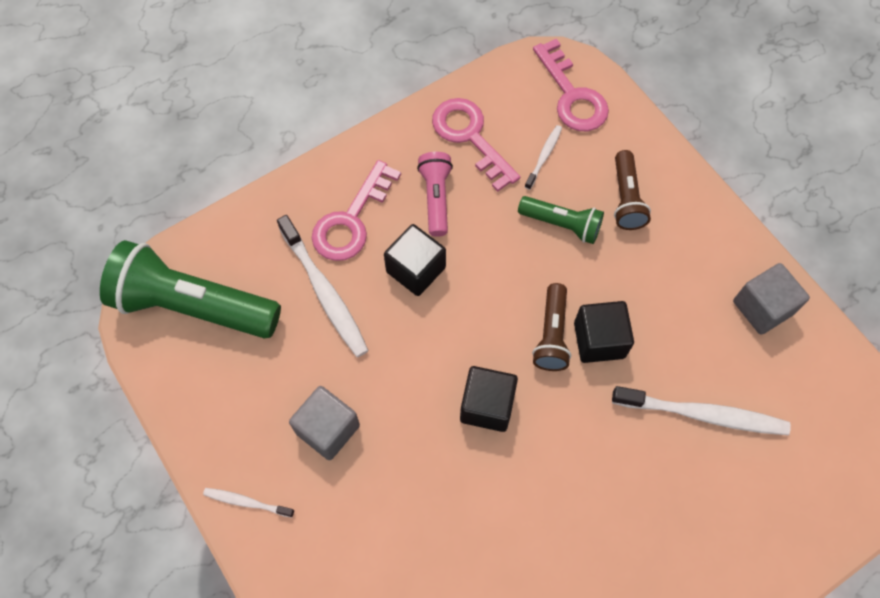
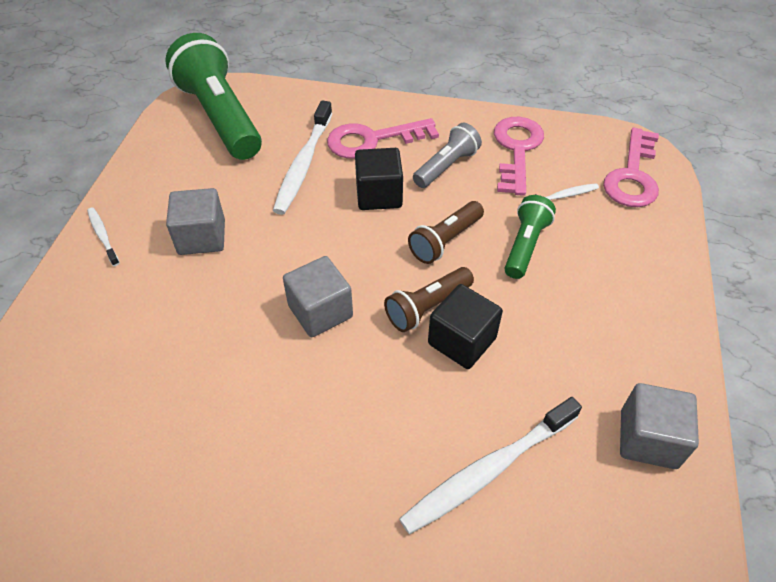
camera: 45 degrees right, 15 degrees down
pink flashlight [417,152,453,237] -> grey flashlight [413,123,482,188]
black cube [460,366,518,432] -> grey cube [283,256,353,337]
green flashlight [518,196,604,244] -> green flashlight turned 135 degrees counterclockwise [505,195,556,279]
white toothbrush [612,386,791,435] -> white toothbrush turned 90 degrees clockwise [399,397,582,534]
brown flashlight [614,150,651,230] -> brown flashlight moved to [408,201,484,264]

